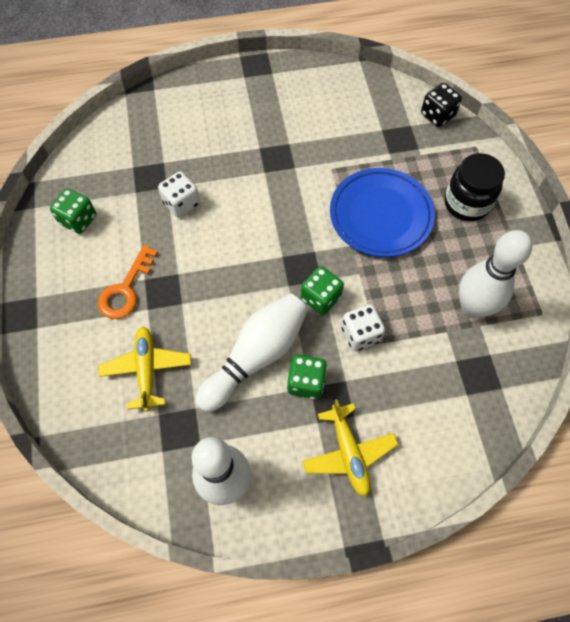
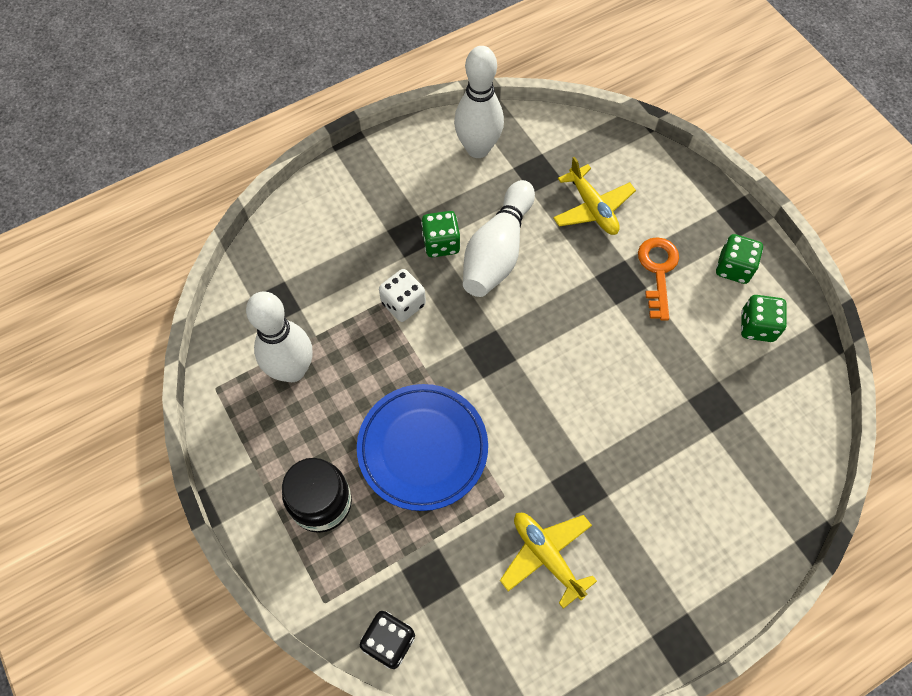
camera: 160 degrees right, 0 degrees up
white dice [158,171,200,218] -> none
green dice [301,266,344,315] -> green dice moved to [716,234,763,284]
yellow plane [302,399,398,497] -> yellow plane moved to [500,513,597,609]

